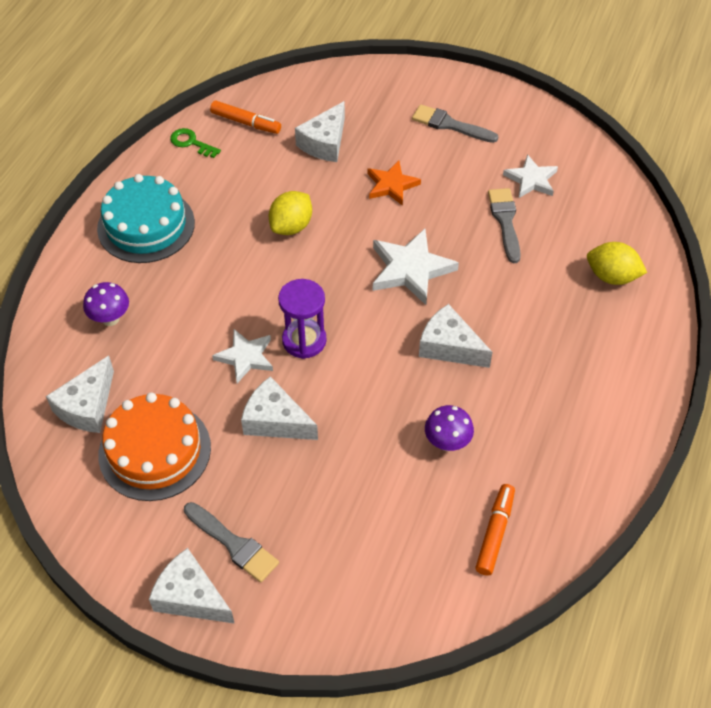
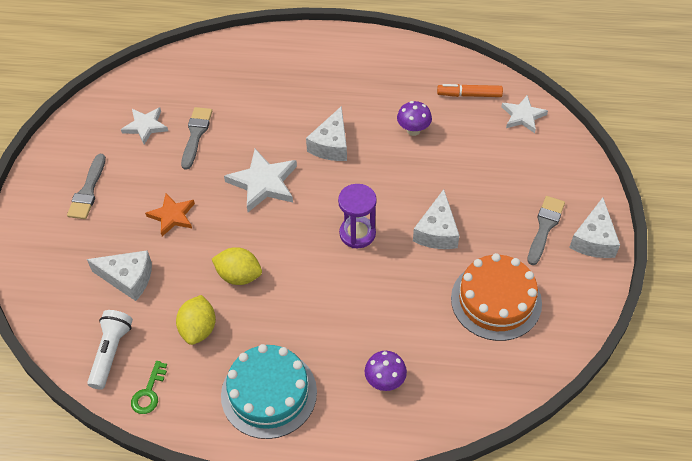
camera: 105 degrees left, 0 degrees up
white cheese [46,356,114,433] -> none
orange marker [210,101,281,134] -> white flashlight [87,310,133,390]
white star [212,329,273,383] -> white star moved to [501,95,548,133]
grey brush [488,188,521,263] -> grey brush turned 120 degrees clockwise [181,107,212,170]
yellow lemon [587,242,647,285] -> yellow lemon moved to [176,295,216,345]

